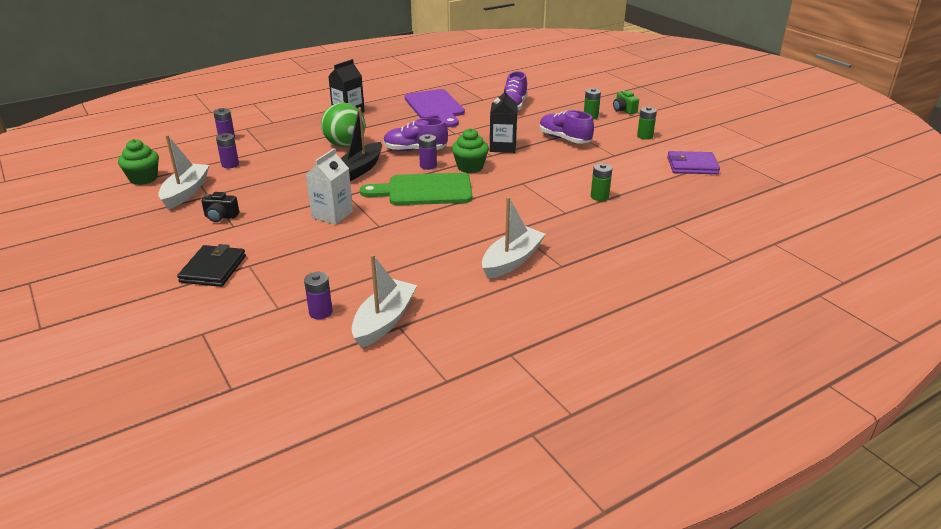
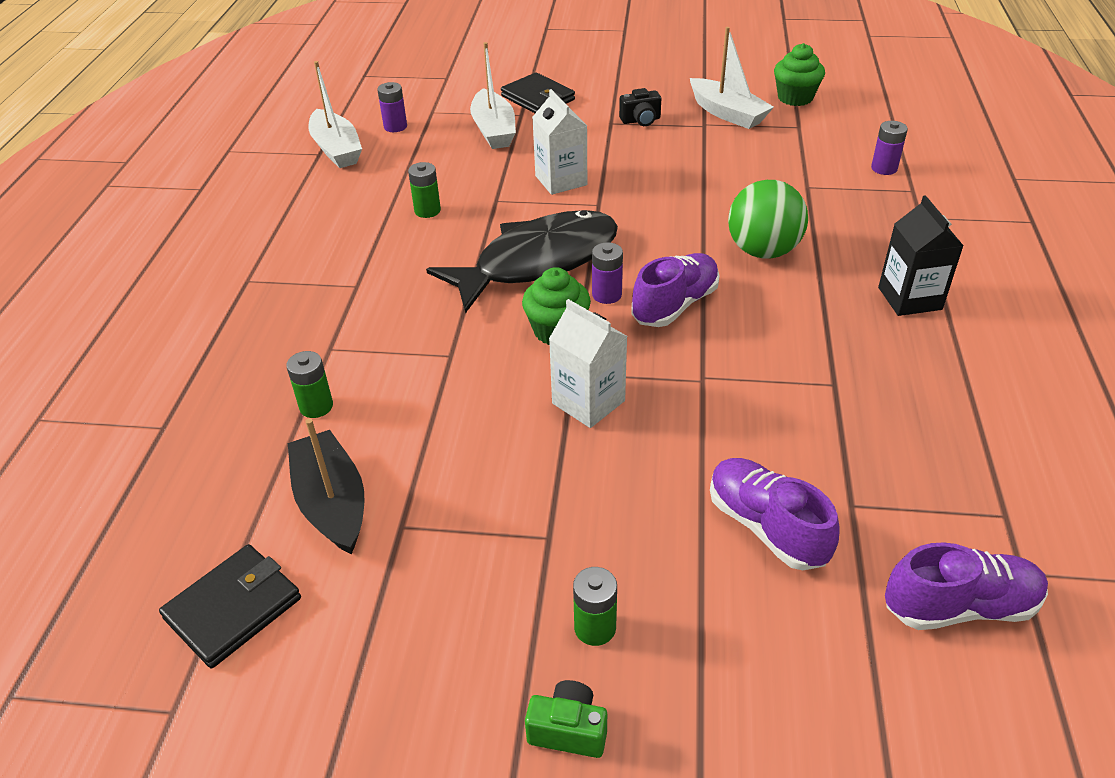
camera: 130 degrees right, 10 degrees up
black camera [201,192,239,222] -> black camera turned 150 degrees counterclockwise [619,88,661,126]
purple battery [216,133,239,169] -> none
black boat [341,107,382,181] -> black boat moved to [288,419,365,554]
green cutting board [360,173,472,205] -> black fish [426,210,618,313]
purple cutting board [405,89,465,127] -> none
white boat [482,197,546,279] -> white boat moved to [470,42,516,149]
black carton [490,88,518,153] -> white carton [549,299,628,428]
purple shoe [540,110,594,144] -> purple shoe moved to [885,542,1048,630]
green battery [637,107,657,140] -> green battery moved to [408,162,441,218]
purple wallet [667,151,720,174] -> black wallet [159,544,301,668]

